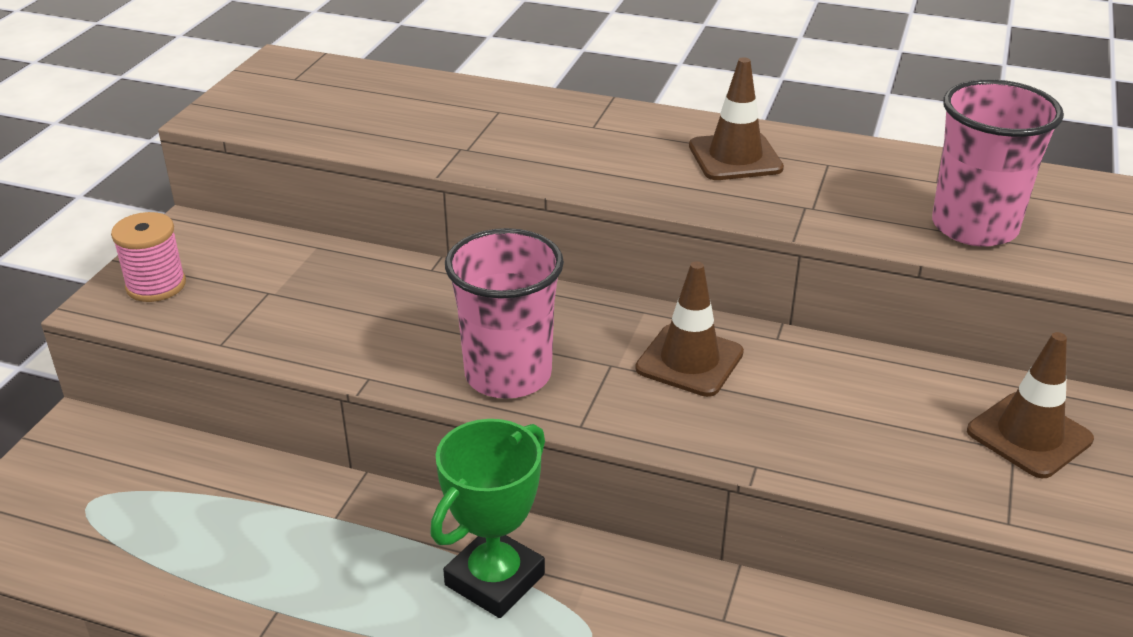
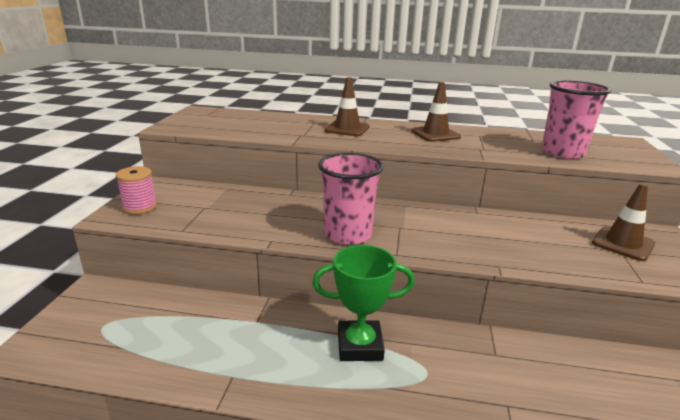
camera: 10 degrees left, 10 degrees down
green trophy [430,419,545,618] -> green trophy turned 60 degrees clockwise [312,245,415,361]
brown traffic cone [635,261,744,397] -> brown traffic cone moved to [324,77,370,136]

